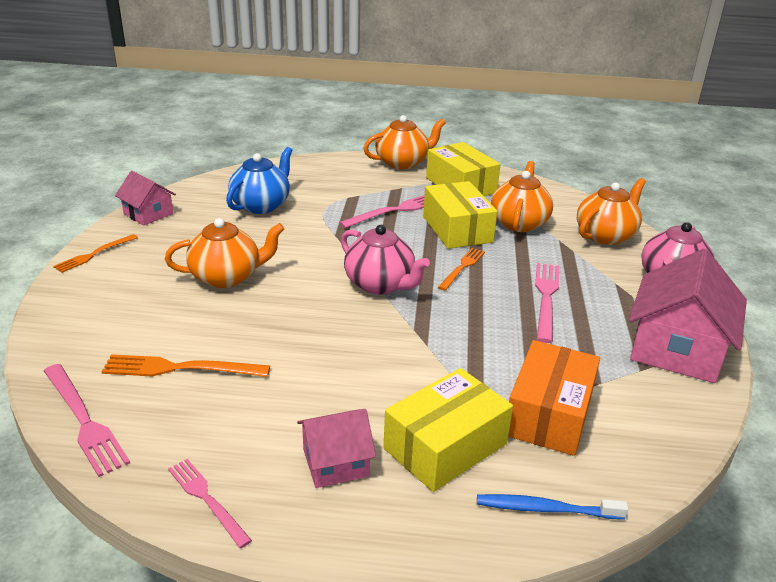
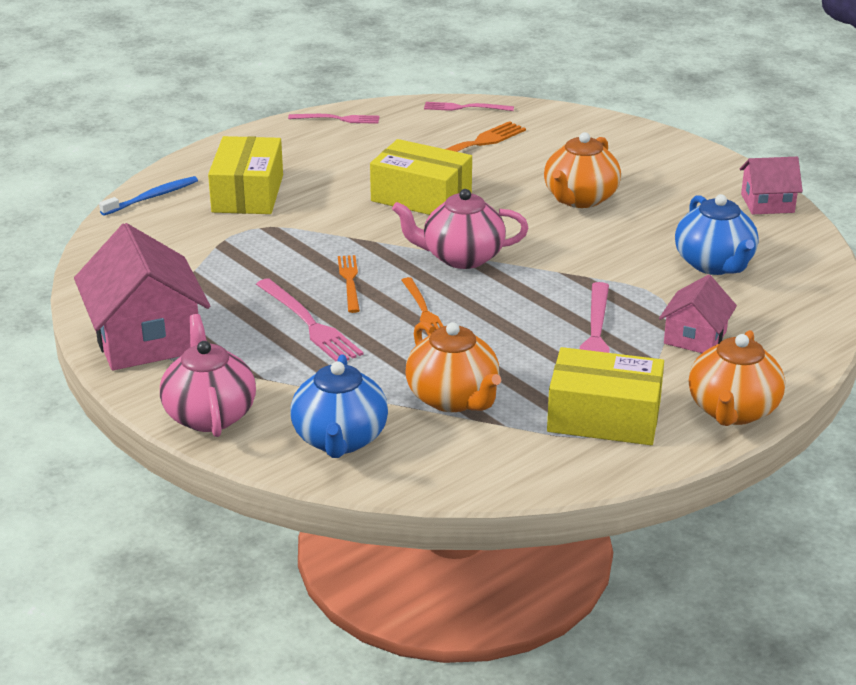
camera: 135 degrees right, 0 degrees up
pink fork [44,364,130,477] -> pink fork [424,102,514,111], size x0.67
orange fork [53,234,138,273] -> orange fork moved to [338,255,360,313]
pink house [297,409,376,488] -> pink house moved to [659,275,737,353]
yellow box [423,181,497,249] -> yellow box moved to [370,139,472,215]
orange box [508,340,600,456] -> none
orange teapot [577,178,646,245] -> blue teapot [290,355,388,458]

